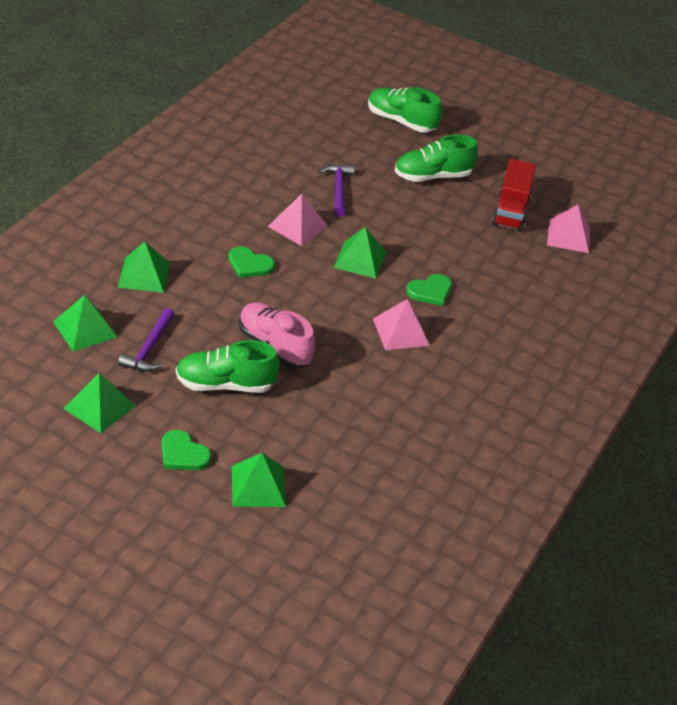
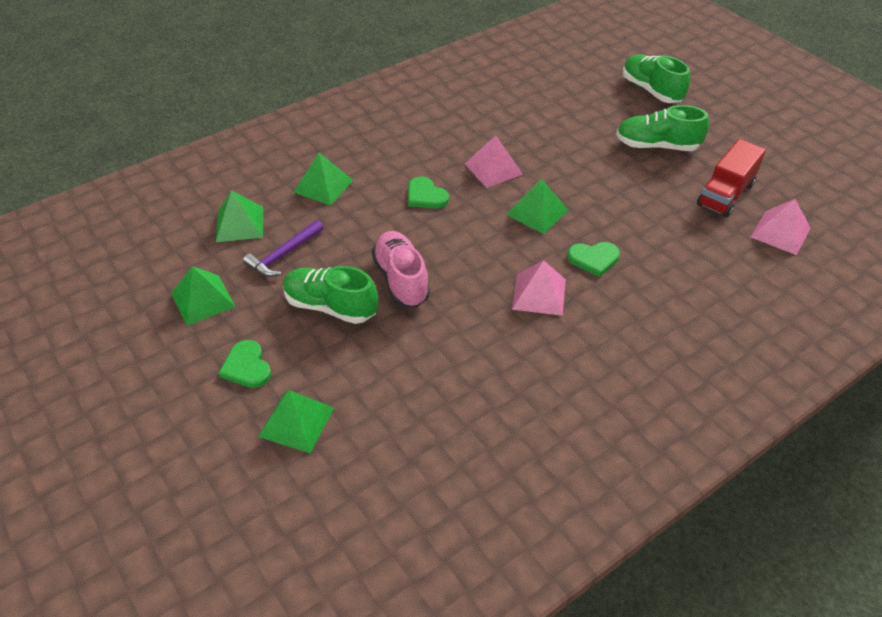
camera: 30 degrees right, 5 degrees up
purple hammer [319,164,355,217] -> none

